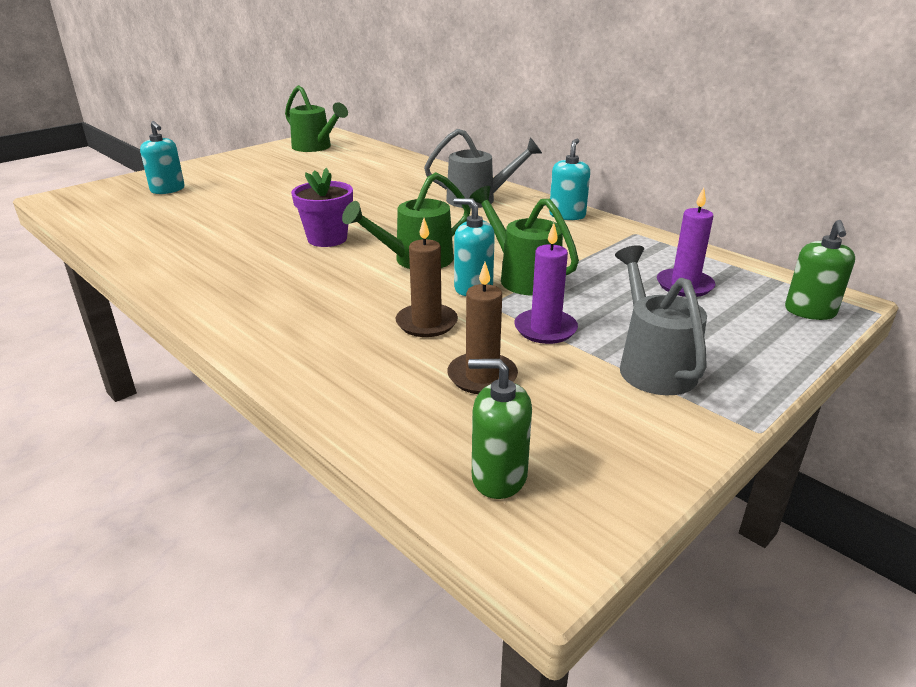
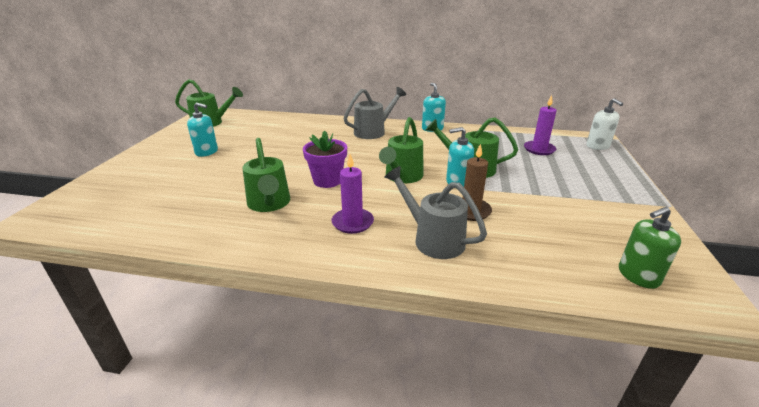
camera: 35 degrees left, 0 degrees up
turquoise soap dispenser [140,121,185,194] -> turquoise soap dispenser moved to [187,102,218,157]
brown candle [447,262,518,394] -> none
purple candle [514,223,578,344] -> purple candle moved to [332,154,374,234]
grey watering can [615,245,707,395] -> grey watering can moved to [384,166,487,259]
green soap dispenser [785,220,855,320] -> white soap dispenser [586,98,623,150]
none -> green watering can [242,138,290,212]

